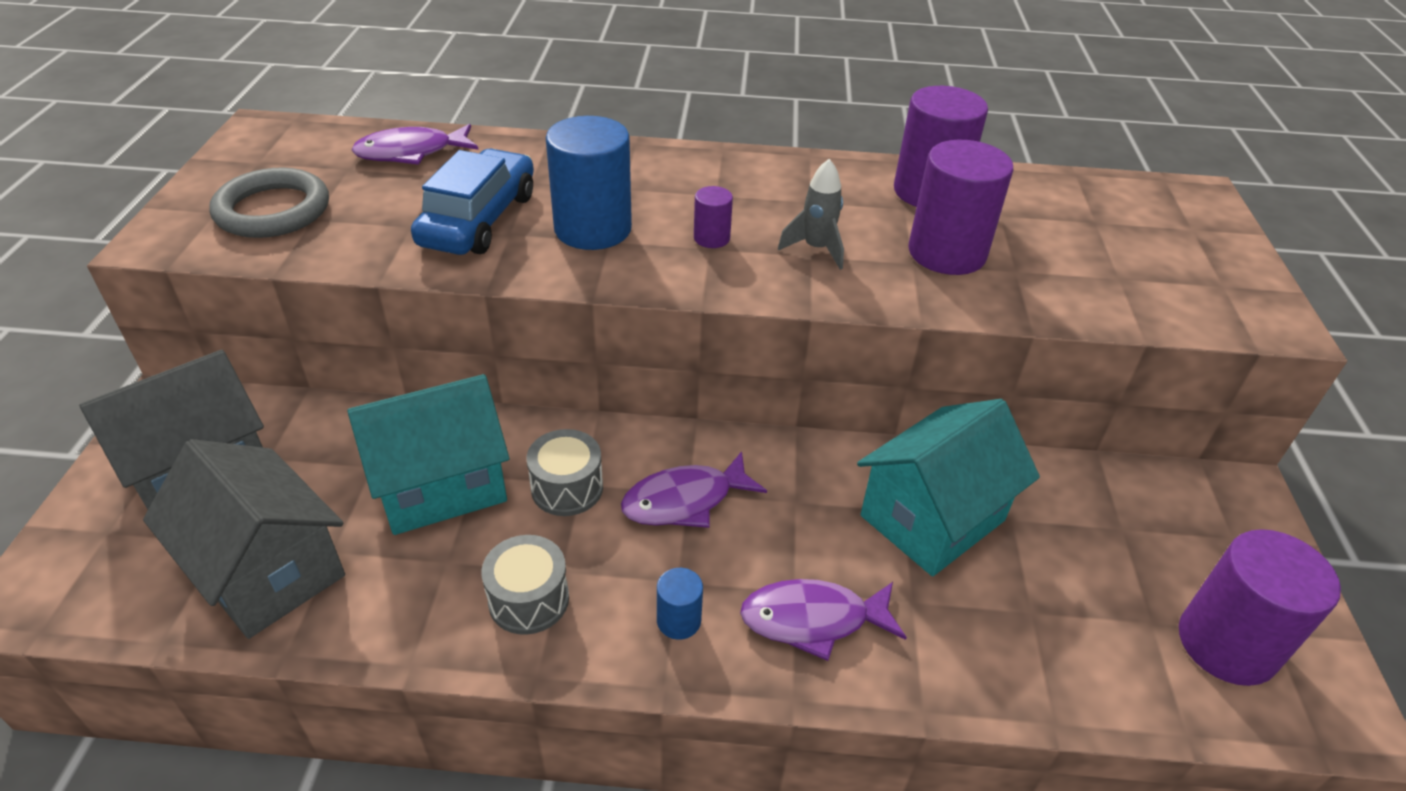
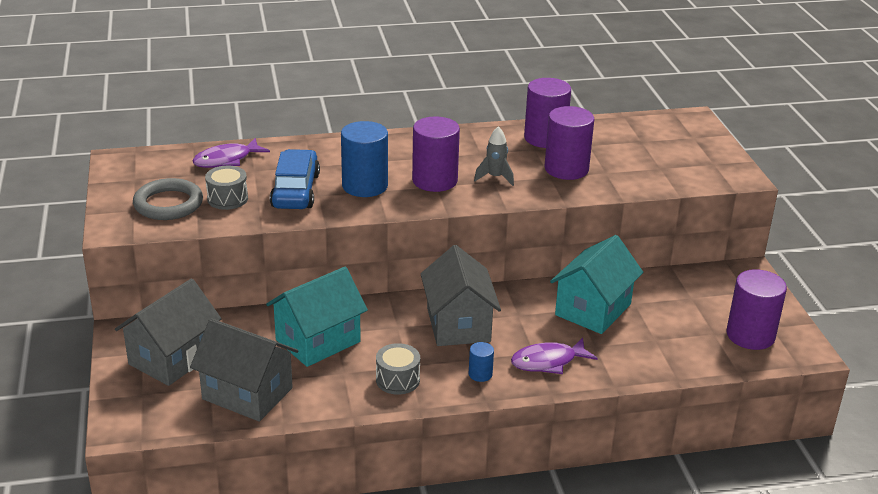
camera: 15 degrees left, 10 degrees down
grey drum [527,429,603,516] -> grey drum moved to [205,166,248,210]
purple fish [621,451,767,528] -> grey house [421,245,501,346]
purple cylinder [694,186,733,248] -> purple cylinder [412,116,460,192], size x2.12

